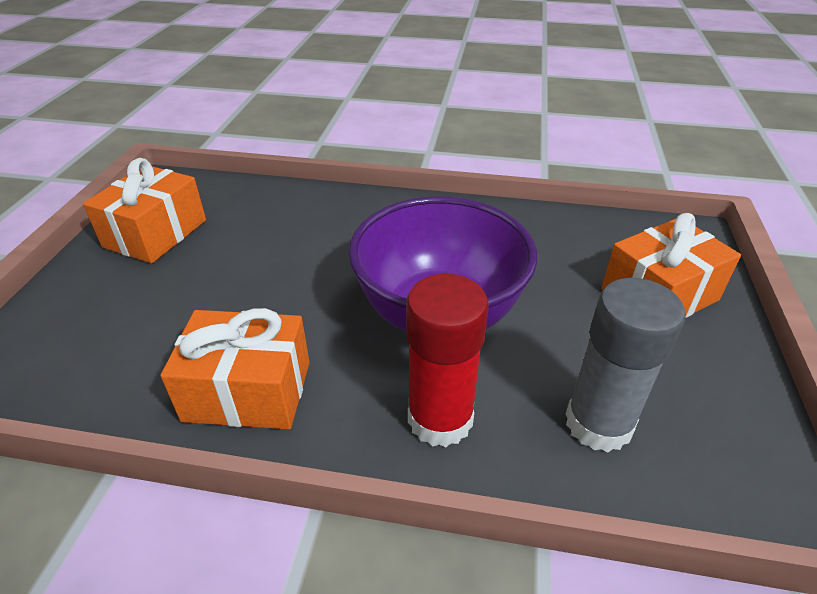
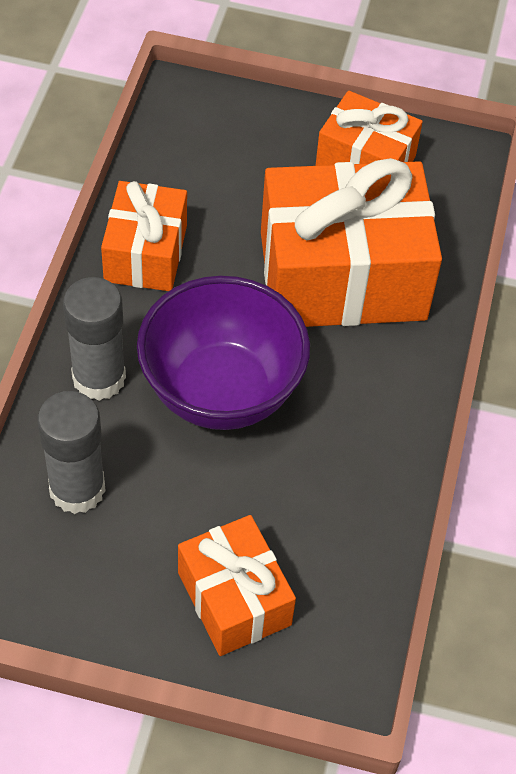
camera: 90 degrees right, 15 degrees up
red glue stick [406,274,489,447] -> grey glue stick [63,277,126,401]
none -> orange gift [261,158,442,327]

